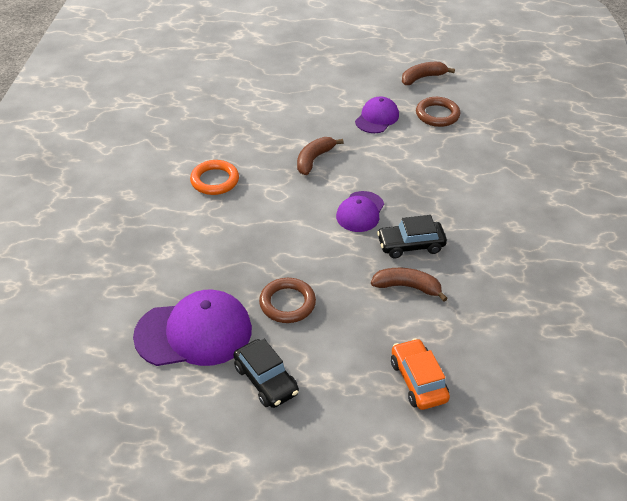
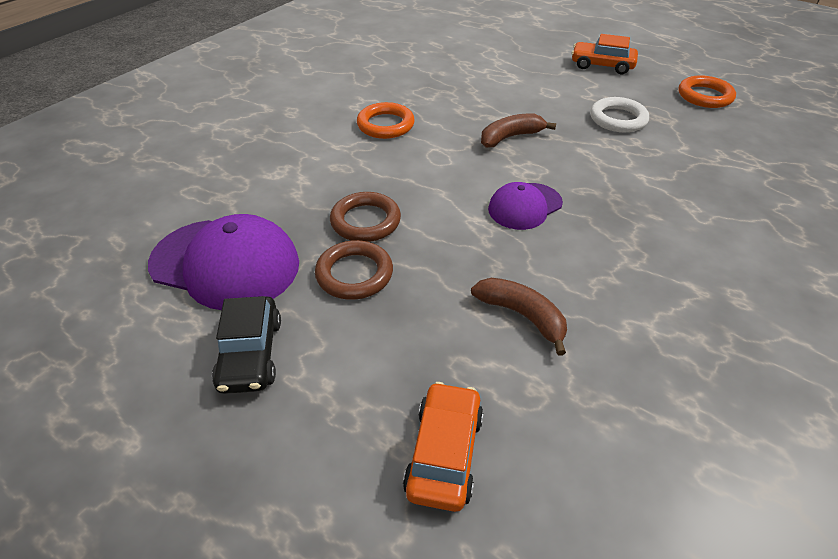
camera: 30 degrees right, 0 degrees up
purple cap [355,96,399,133] -> white ring [590,97,649,132]
black car [377,215,447,258] -> none
brown banana [402,62,455,85] -> orange ring [678,75,736,108]
brown ring [416,97,460,127] -> brown ring moved to [330,192,401,242]
none -> orange car [572,34,638,74]

